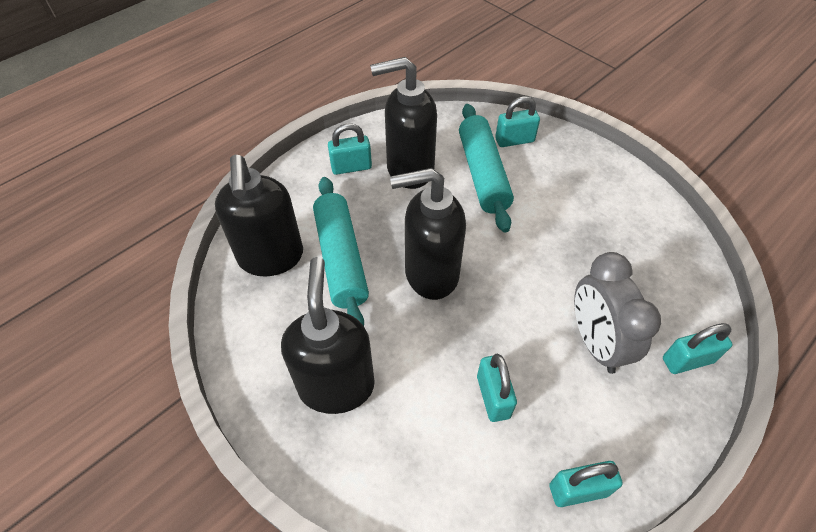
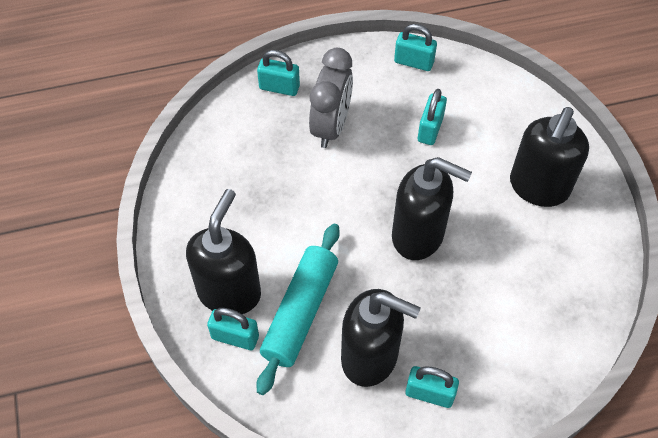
camera: 150 degrees left, 5 degrees up
black soap dispenser [215,155,303,276] -> black soap dispenser moved to [186,189,261,314]
turquoise rolling pin [313,177,369,326] -> none

